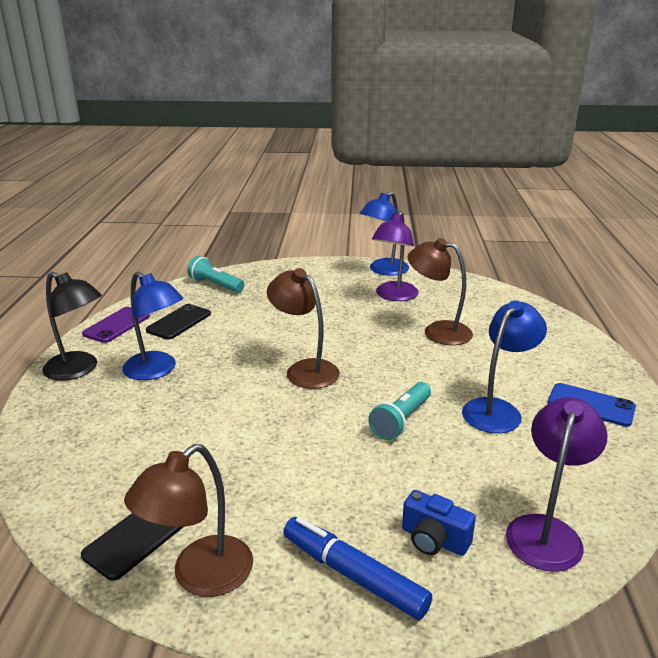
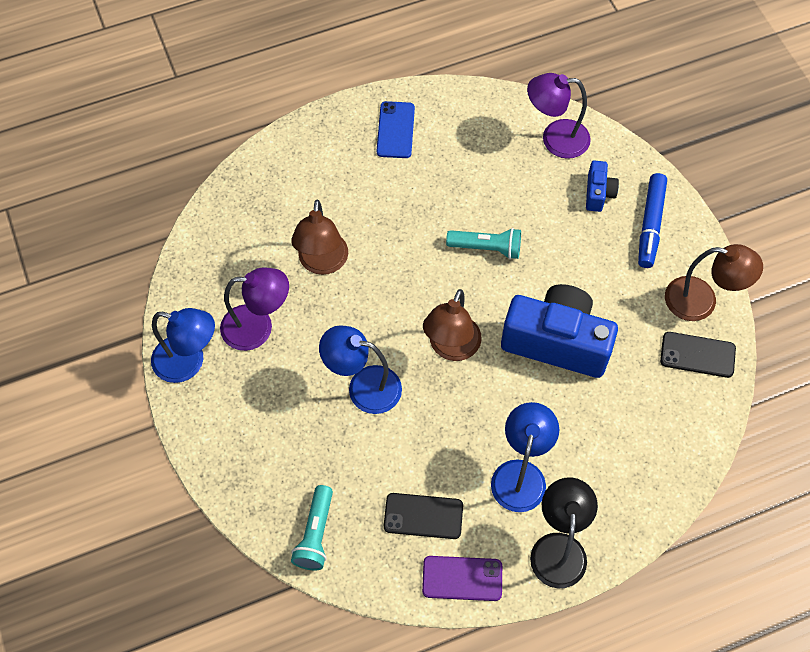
camera: 115 degrees left, 35 degrees up
blue lamp [462,300,547,433] -> blue lamp moved to [319,325,402,414]
none -> blue camera [501,284,618,378]

